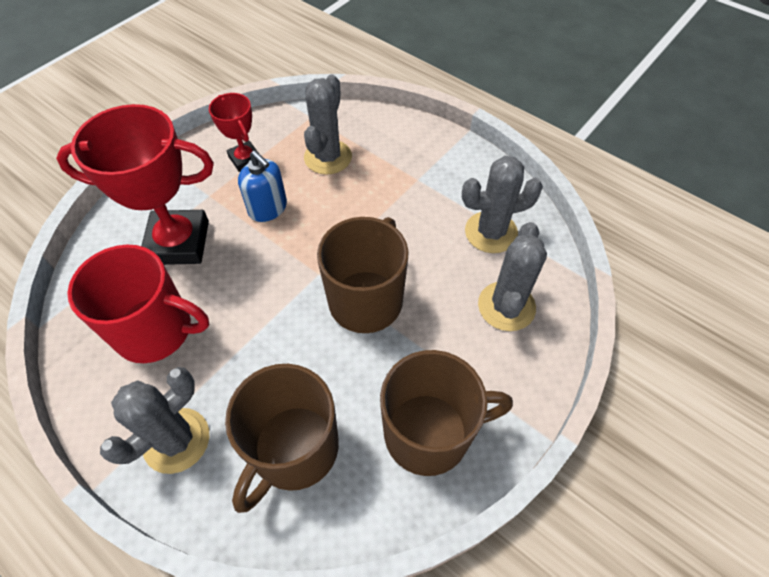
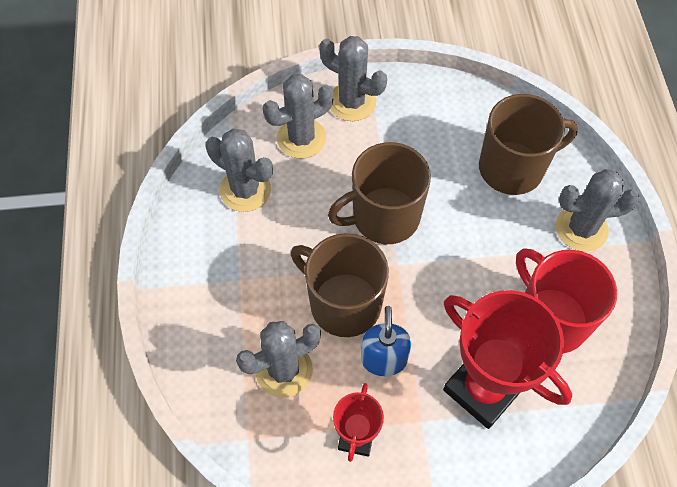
camera: 135 degrees left, 5 degrees up
brown mug [380,350,513,476] -> brown mug moved to [291,233,389,337]
none -> grey cactus [319,36,387,121]

